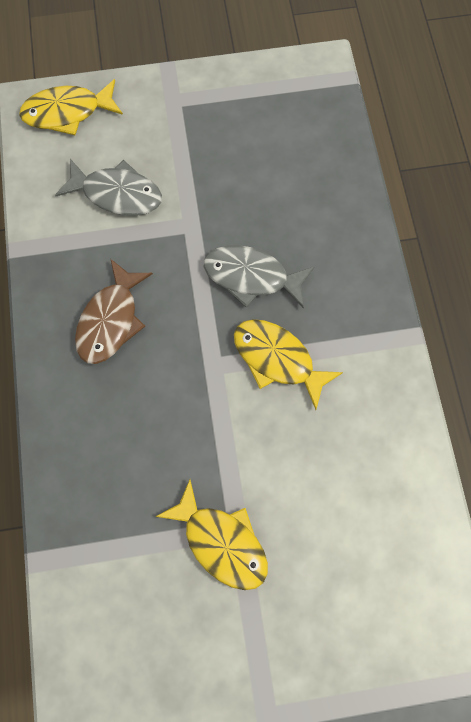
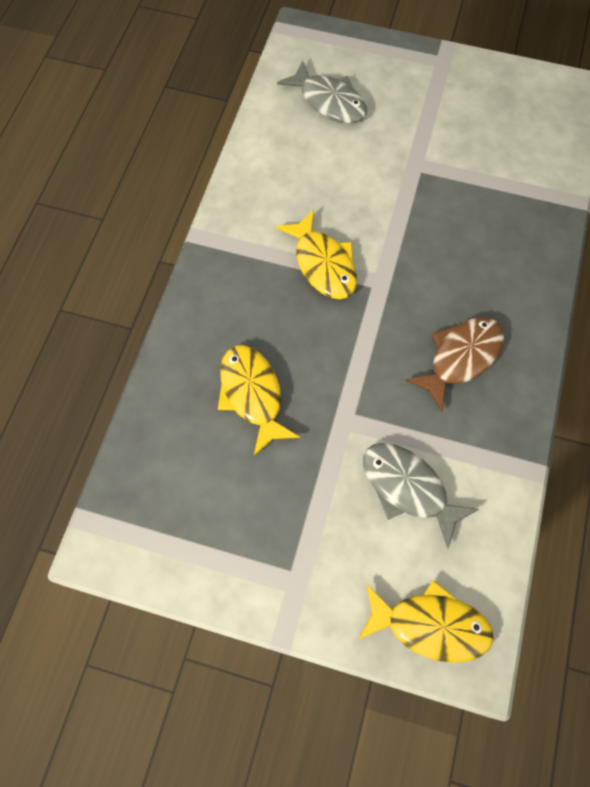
camera: 155 degrees left, 5 degrees down
yellow fish [155,480,268,590] -> yellow fish moved to [218,345,300,456]
grey fish [204,245,314,308] -> grey fish moved to [277,60,367,124]

